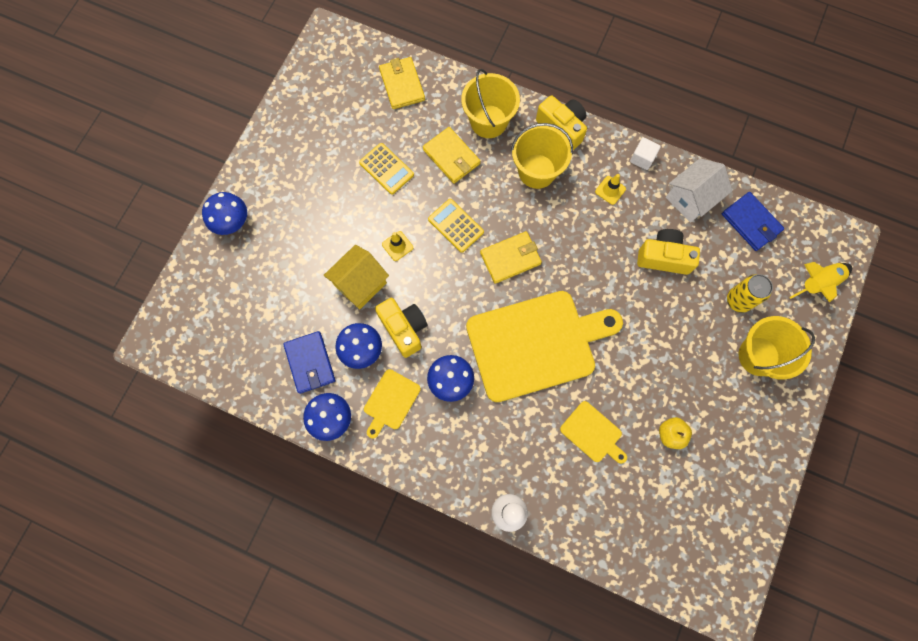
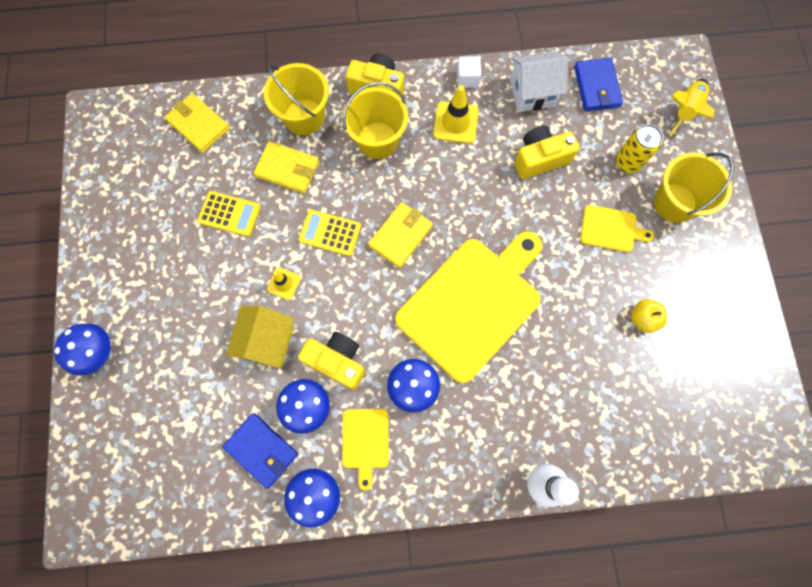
camera: 30 degrees left, 0 degrees up
yellow cutting board [560,401,627,464] -> yellow cutting board moved to [580,205,654,252]
yellow traffic cone [595,174,626,205] -> yellow traffic cone [433,85,479,144], size x1.65
white house [666,158,732,223] -> white house turned 60 degrees clockwise [510,51,568,112]
blue wallet [722,192,784,251] -> blue wallet turned 60 degrees clockwise [574,58,623,111]

